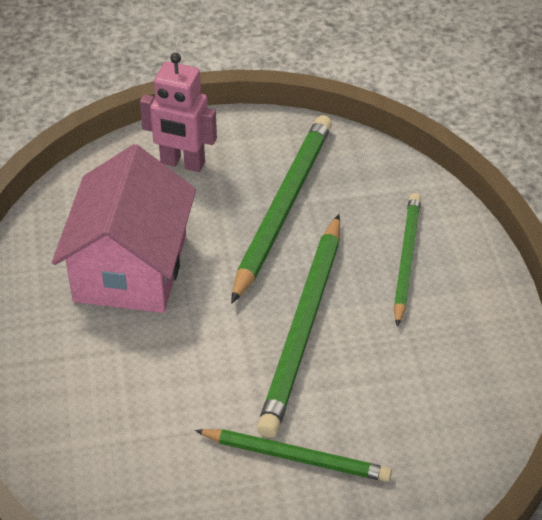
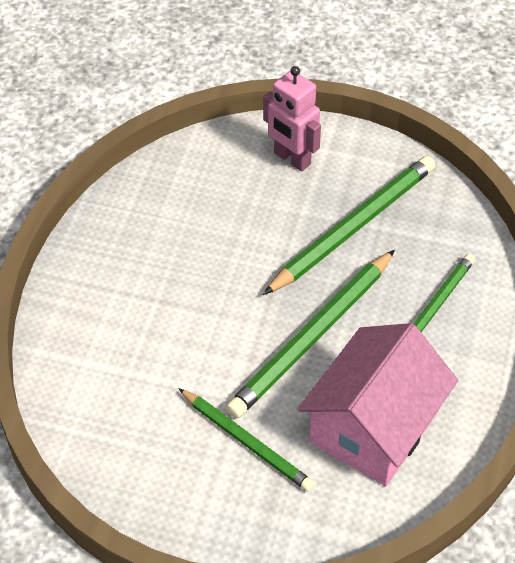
camera: 25 degrees right, 5 degrees up
pink house [52,144,196,313] -> pink house moved to [298,323,458,486]

